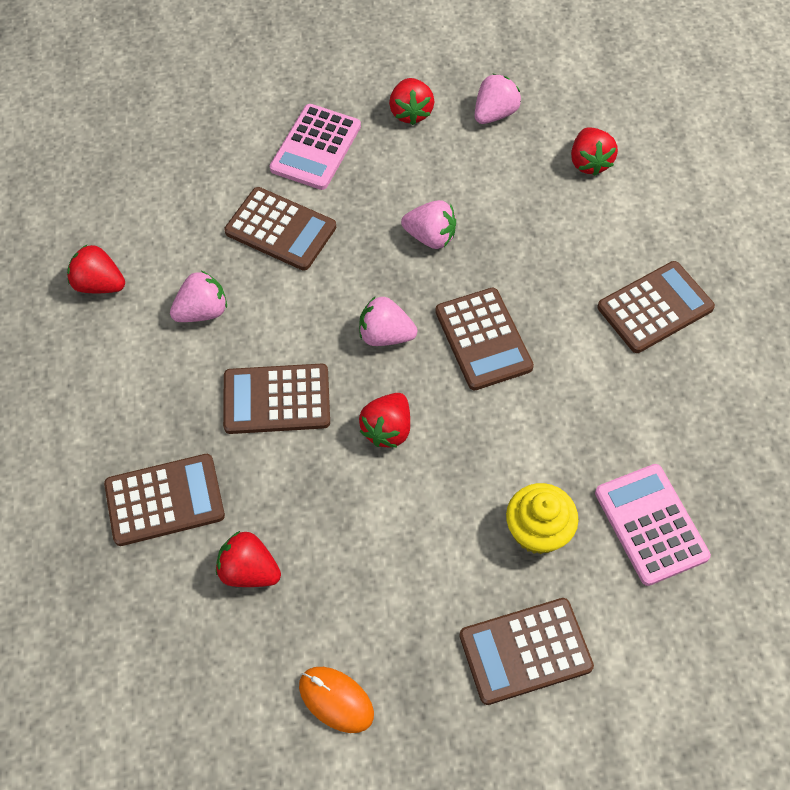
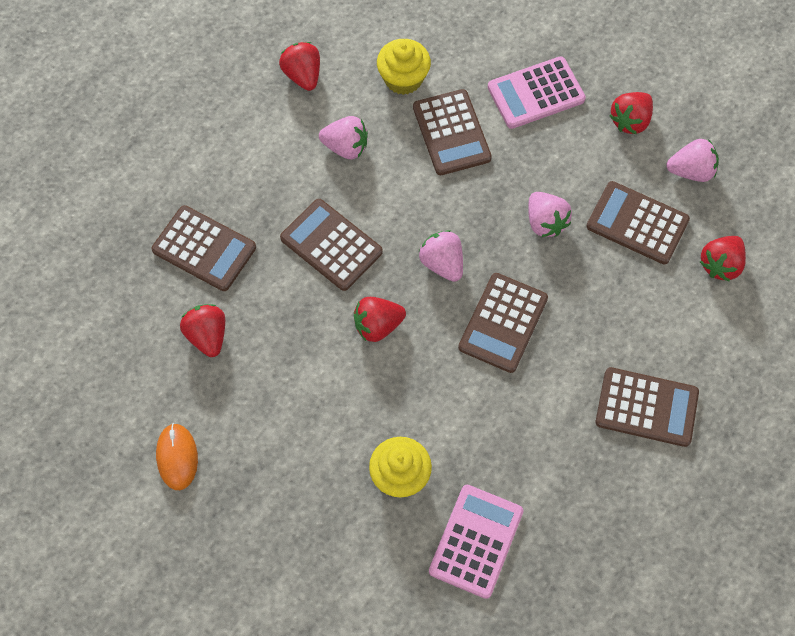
camera: 45 degrees right, 5 degrees up
brown calculator [459,598,594,705] -> brown calculator moved to [586,181,690,264]
none -> yellow cupcake [377,39,431,95]

